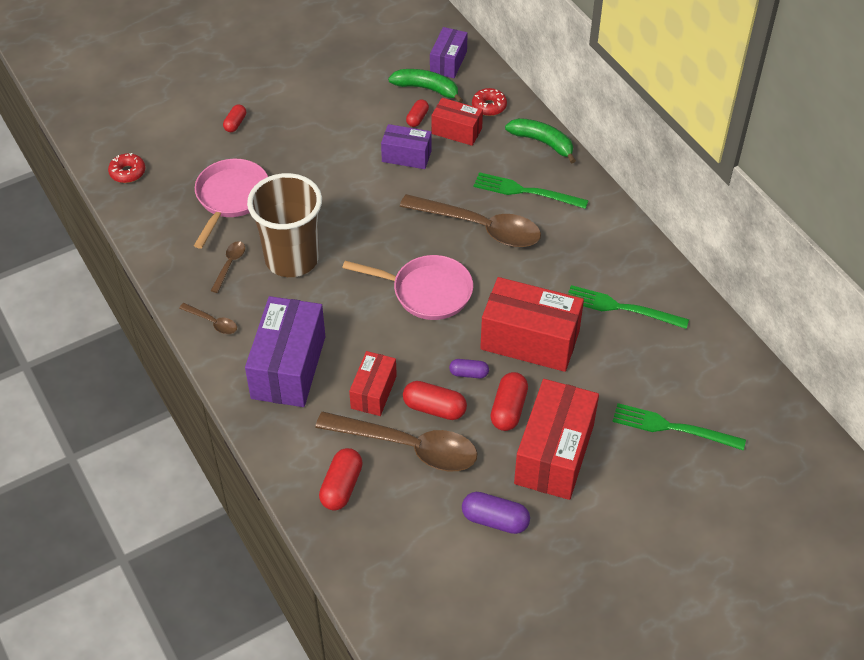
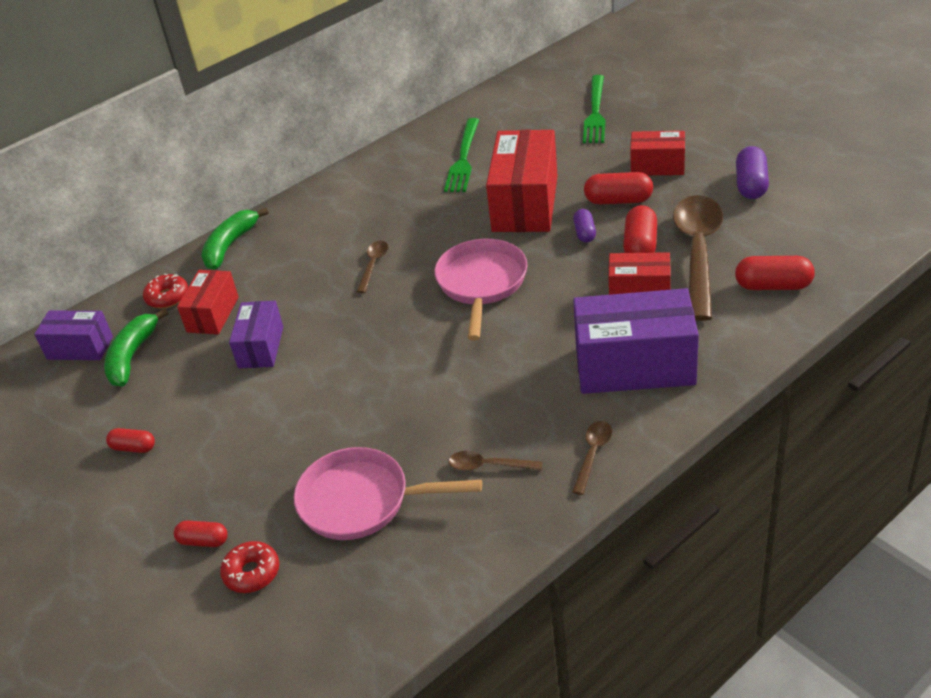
camera: 95 degrees left, 10 degrees down
red donut [108,153,145,183] -> red donut moved to [220,541,279,593]
brown cup [247,173,322,277] -> none
brown spoon [400,194,541,247] -> brown spoon [356,241,388,293], size x0.44
red capsule [406,99,429,127] -> red capsule moved to [106,428,155,453]
green fork [474,172,589,209] -> none
red box [514,379,599,500] -> red box [630,131,685,175], size x0.57

